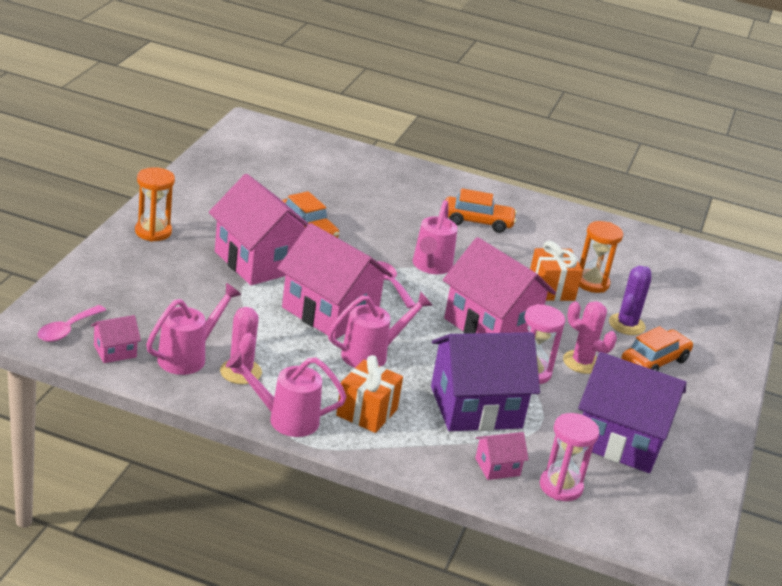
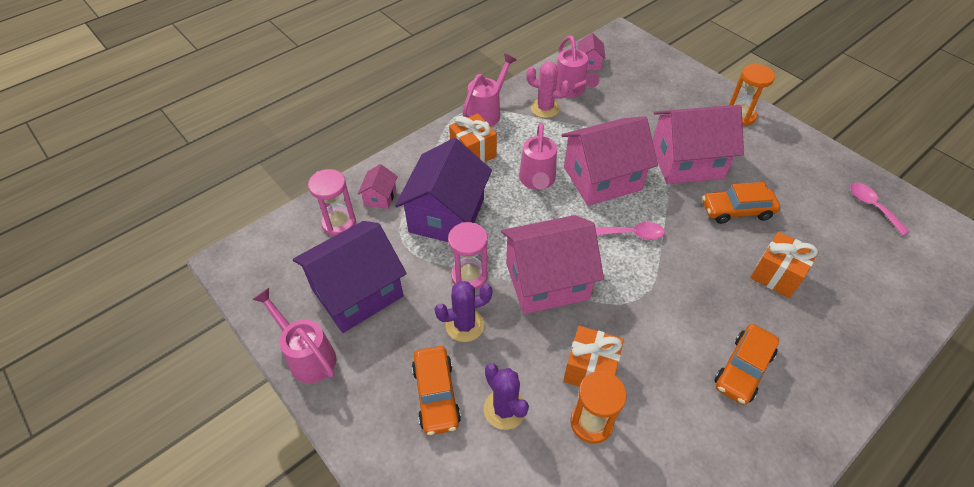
camera: 125 degrees right, 20 degrees up
pink spoon [37,305,106,342] -> pink spoon moved to [850,182,910,235]
pink watering can [413,200,458,274] -> pink watering can moved to [252,288,336,383]
pink cactus [563,301,617,374] -> purple cactus [434,281,492,342]
none -> orange gift [750,231,819,298]

